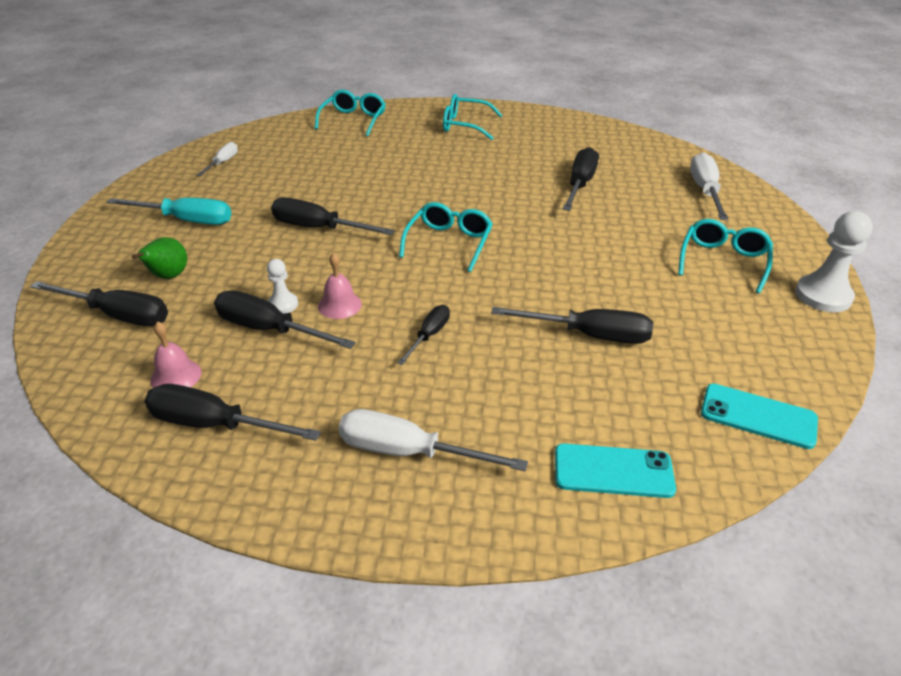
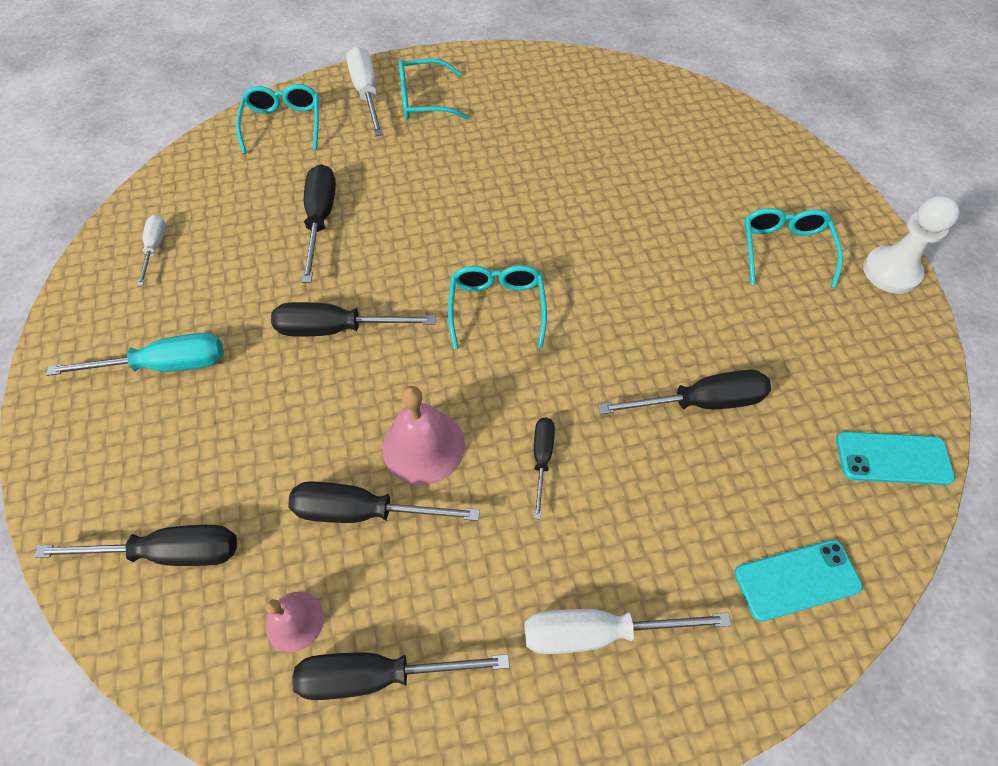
camera: 20 degrees left, 20 degrees up
green pear [132,237,187,279] -> none
white pawn [267,259,298,314] -> none
pink bell [318,253,362,319] -> pink bell [382,386,465,485], size x1.62
black screwdriver [562,147,599,211] -> black screwdriver moved to [301,164,336,283]
white screwdriver [690,152,729,220] -> white screwdriver moved to [346,46,384,136]

